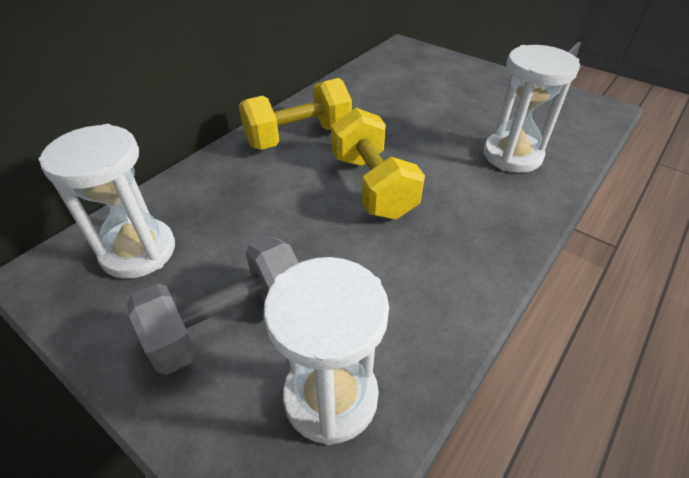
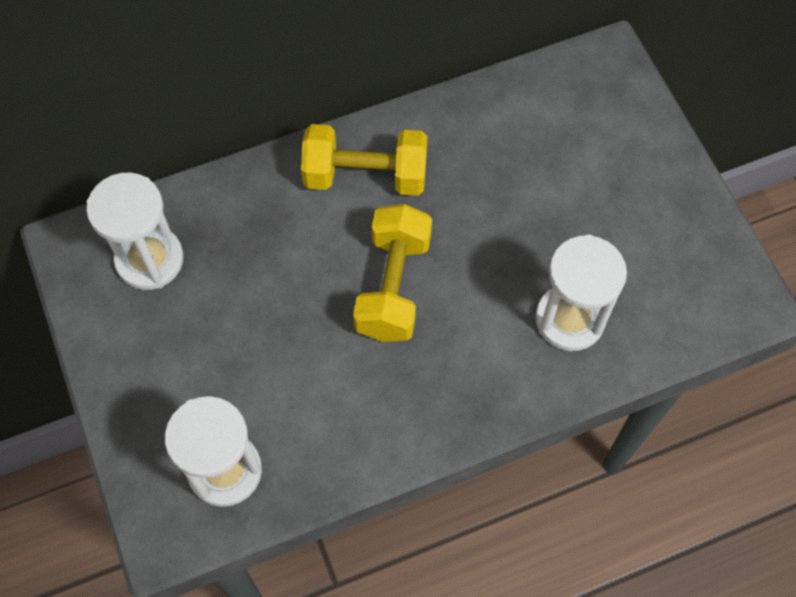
camera: 30 degrees right, 20 degrees up
grey dumbbell [127,236,299,375] -> none

